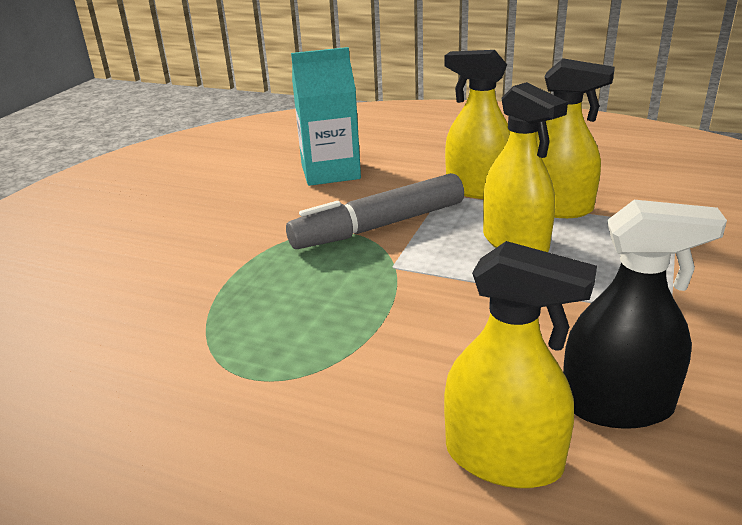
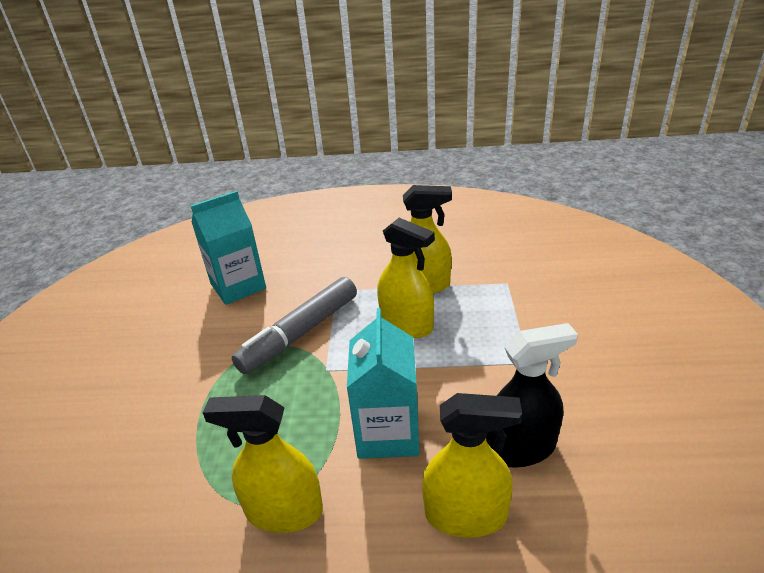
camera: 20 degrees left, 5 degrees up
yellow spray bottle [444,50,510,199] -> yellow spray bottle moved to [203,395,323,533]
none -> turquoise carton [347,308,420,459]

